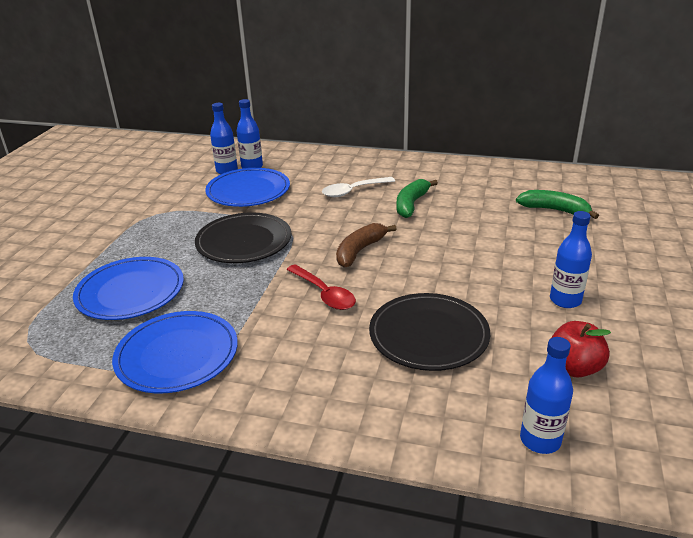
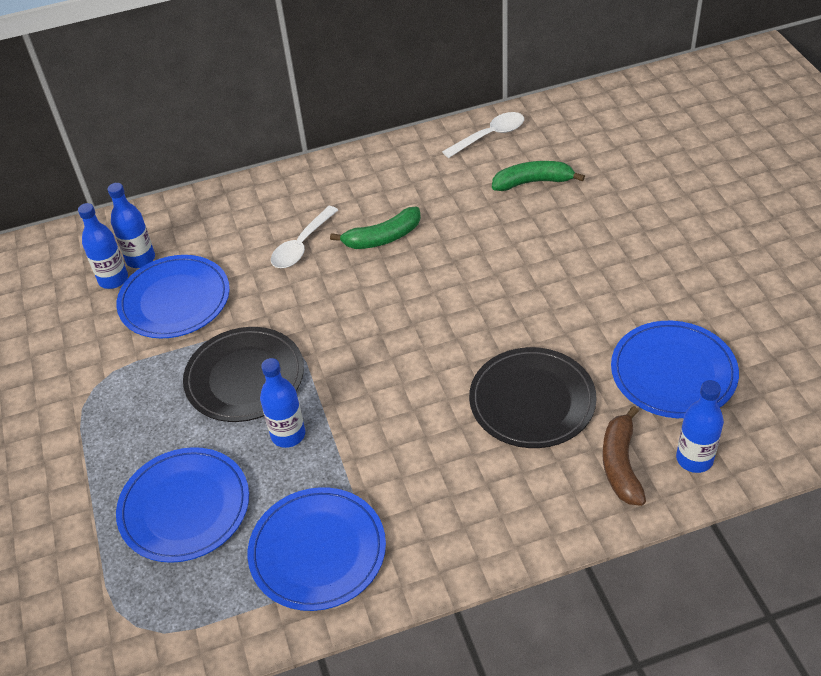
camera: 30 degrees left, 15 degrees up
red spoon [286,264,356,310] -> none
brown banana [336,223,397,268] -> brown banana moved to [602,406,646,506]
green banana [397,179,438,218] -> green banana turned 105 degrees counterclockwise [330,207,421,249]
blue bottle [550,211,592,308] -> blue bottle moved to [260,358,305,448]
red apple [551,321,611,377] -> blue plate [611,321,739,418]
none -> white spoon [442,112,524,158]

